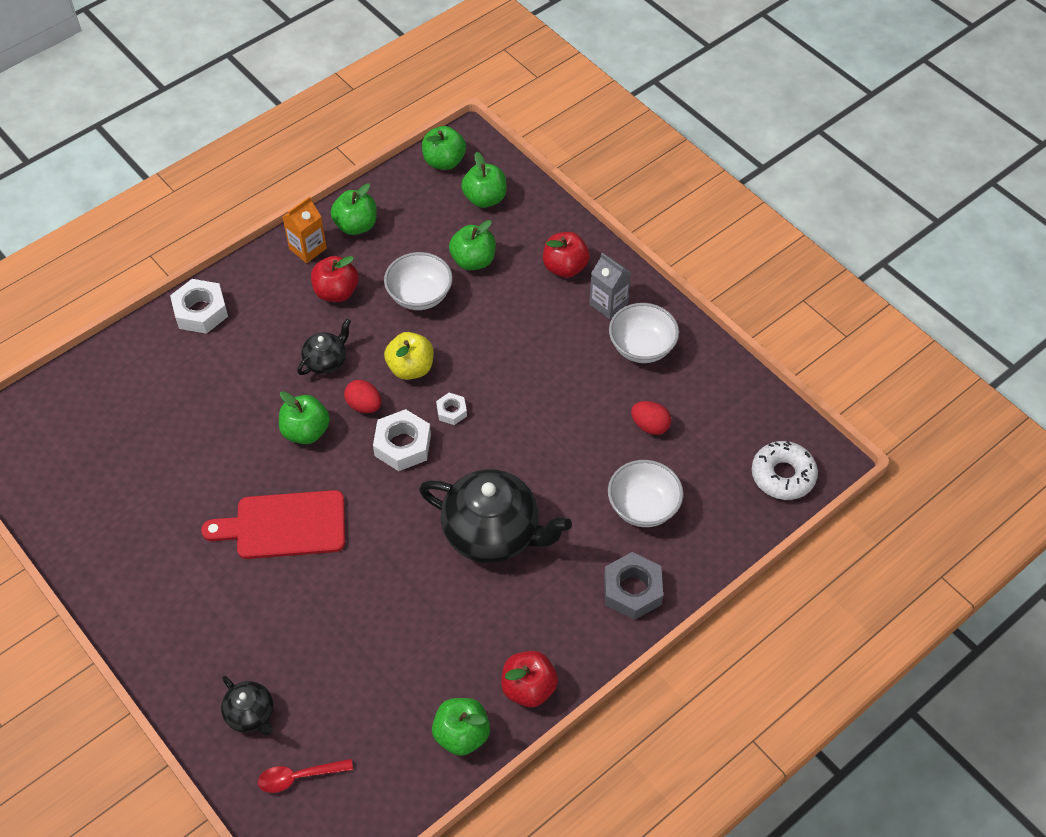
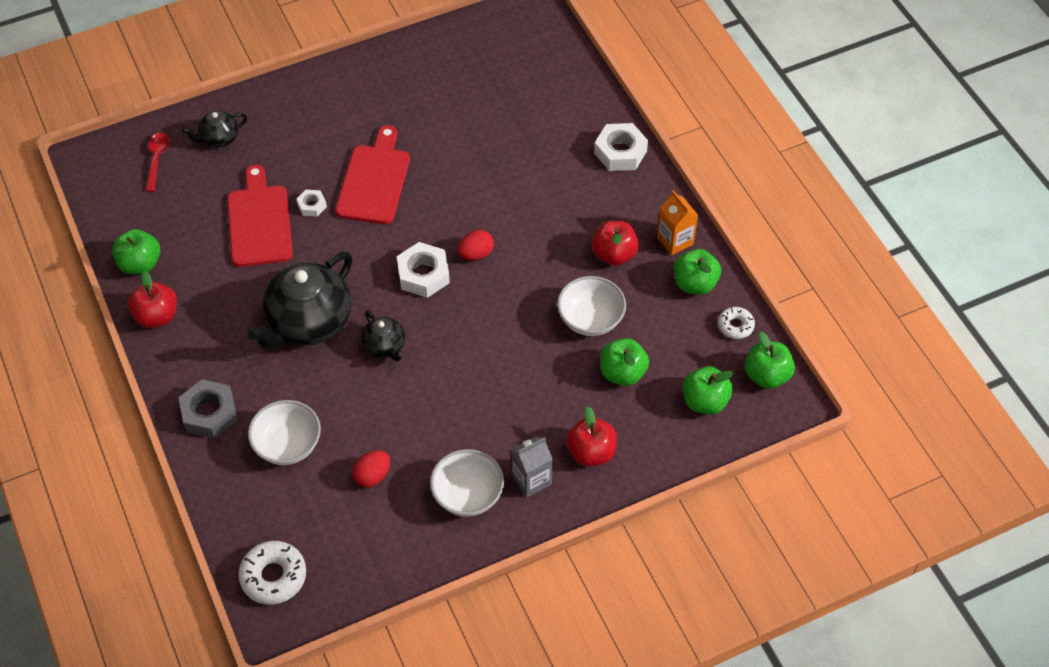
camera: 105 degrees right, 0 degrees up
green apple [279,391,330,444] -> none
black teapot [297,319,351,375] -> black teapot moved to [361,310,405,361]
yellow apple [384,332,434,380] -> none
white nut [436,393,467,425] -> white nut moved to [297,190,327,217]
none -> red cutting board [227,165,293,267]
none -> white donut [718,307,755,339]

